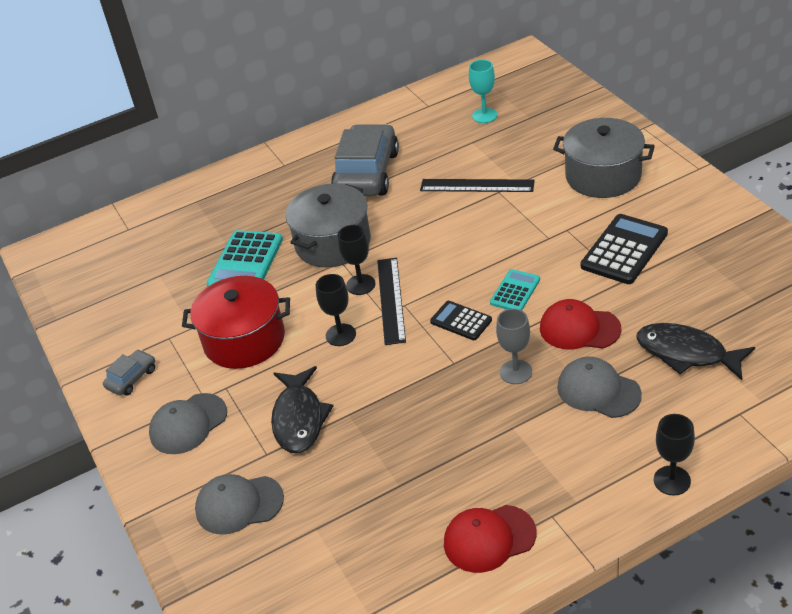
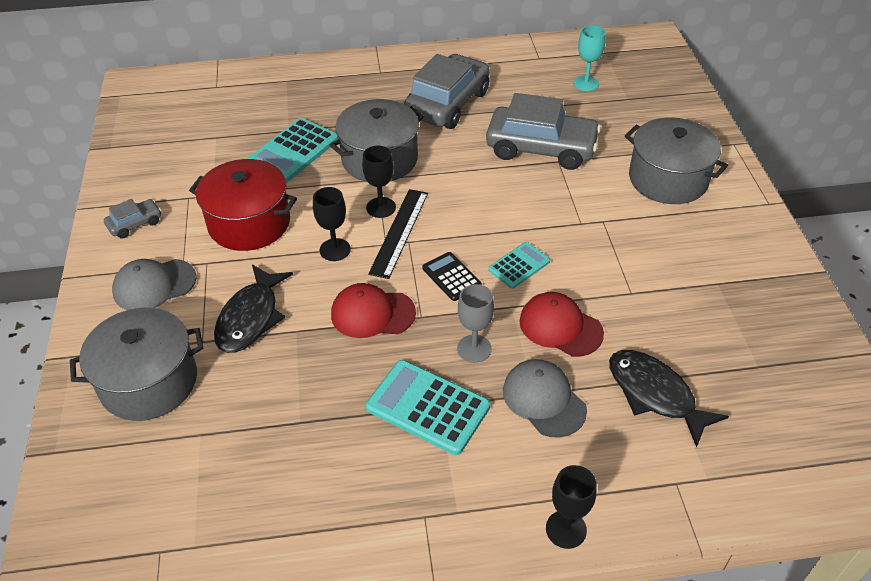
camera: 15 degrees right, 5 degrees up
grey cap [195,474,284,535] -> grey pot [70,307,203,421]
black ruler [420,179,535,192] -> grey car [486,93,601,170]
red cap [444,505,536,573] -> red cap moved to [331,283,416,338]
black calculator [581,214,668,284] -> none
none -> turquoise calculator [366,360,490,455]

